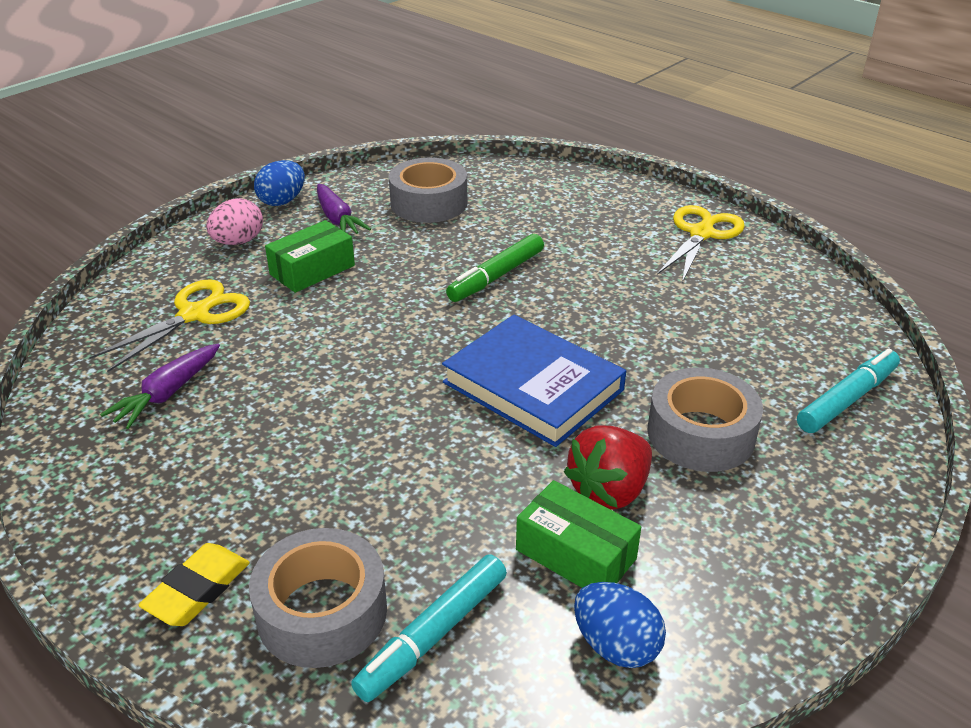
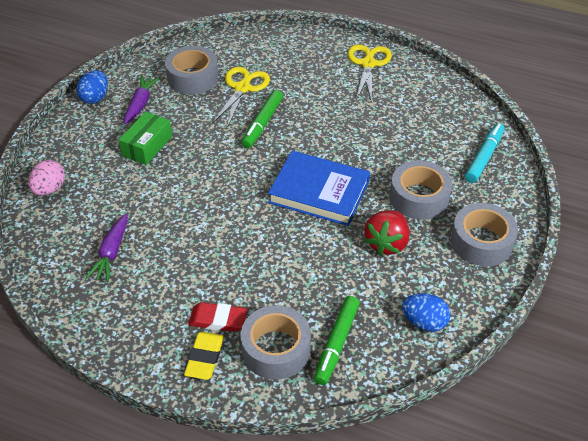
camera: 20 degrees left, 10 degrees up
yellow scissors [89,279,250,372] -> yellow scissors moved to [212,67,270,128]
pink egg [206,198,263,245] -> pink egg moved to [28,160,65,196]
purple carrot [317,184,371,234] -> purple carrot turned 120 degrees counterclockwise [124,75,159,124]
turquoise marker [351,554,507,702] -> green marker [314,296,360,385]
green box [516,480,641,588] -> none
none -> red eraser [188,302,247,332]
none -> grey tape [451,203,518,266]

